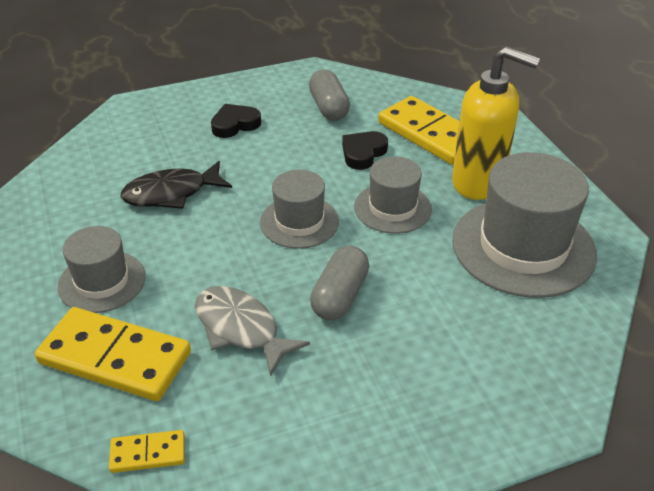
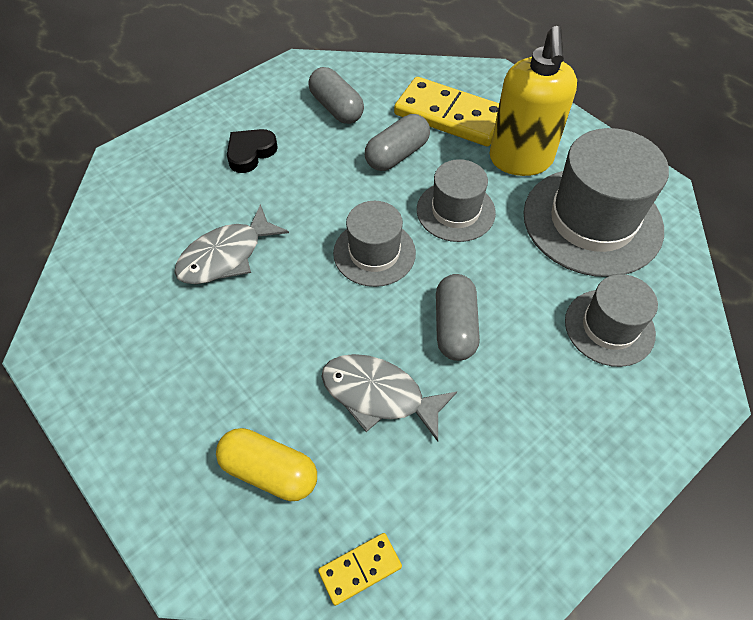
camera: 20 degrees left, 15 degrees up
yellow domino [35,307,191,401] -> yellow capsule [216,428,317,501]
grey hat [58,226,145,313] -> grey hat moved to [565,274,658,367]
black fish [120,161,232,209] -> grey fish [174,204,289,284]
black heart [342,131,388,170] -> grey capsule [365,114,430,171]
yellow soap dispenser [452,46,540,200] -> yellow soap dispenser turned 90 degrees clockwise [489,26,577,176]

